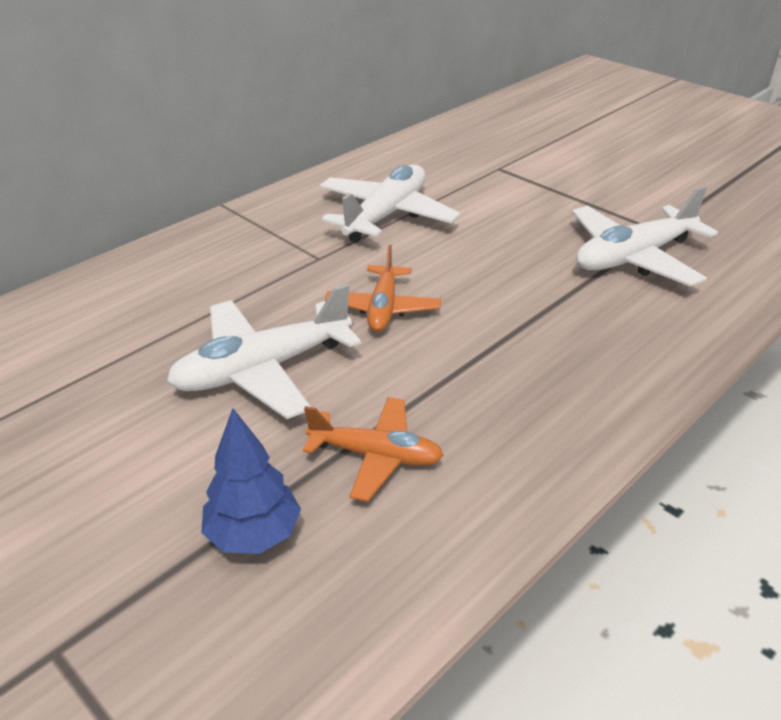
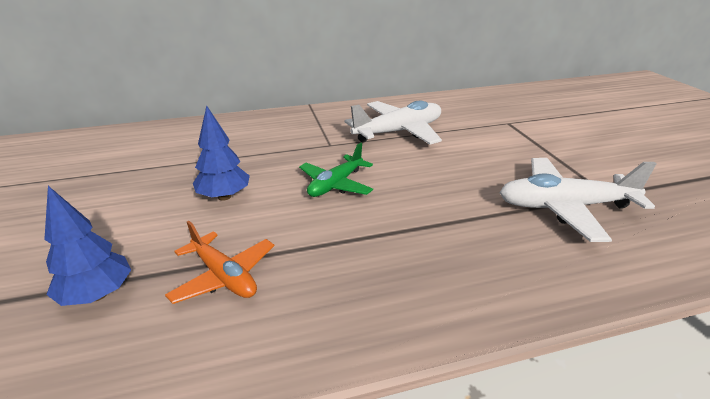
camera: 30 degrees right, 5 degrees down
white plane [166,284,361,419] -> blue tree [193,106,250,201]
orange plane [325,245,441,332] -> green plane [299,143,373,197]

